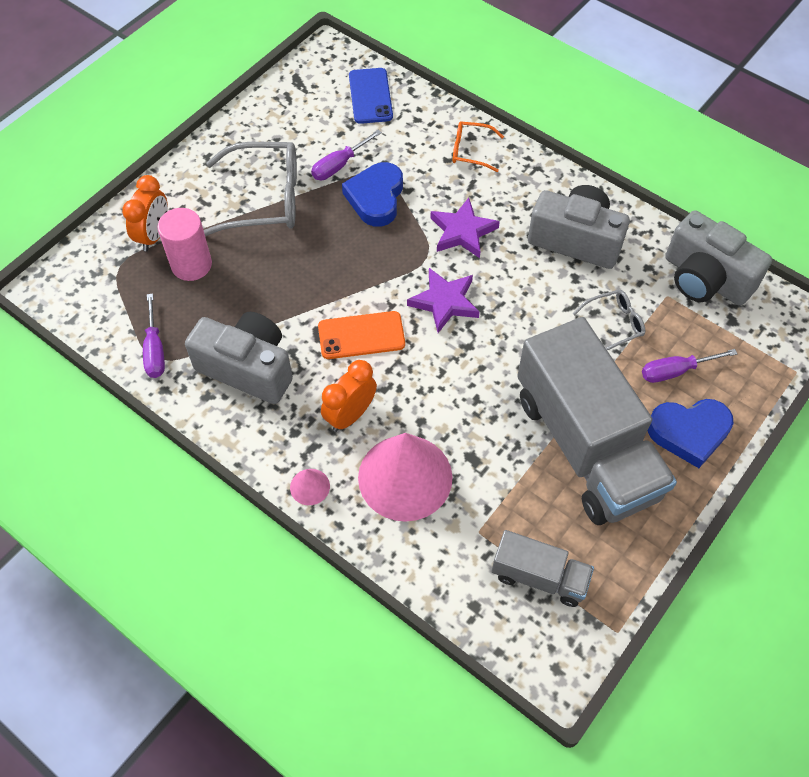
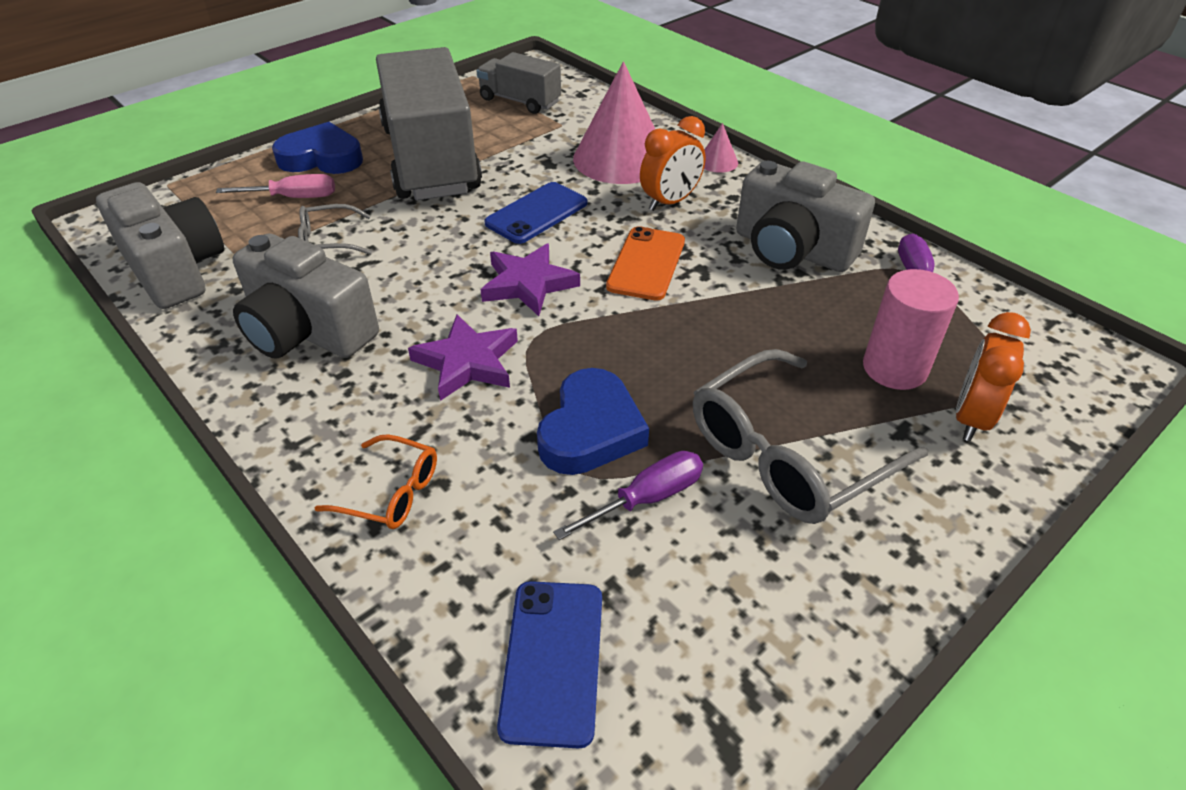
camera: 170 degrees left, 15 degrees down
grey glasses [204,142,297,236] -> grey glasses turned 45 degrees counterclockwise [693,349,928,524]
orange phone [318,311,405,359] -> orange phone turned 75 degrees counterclockwise [606,226,685,301]
purple screwdriver [642,349,738,383] -> pink screwdriver [216,174,335,198]
none -> blue phone [484,182,587,244]

